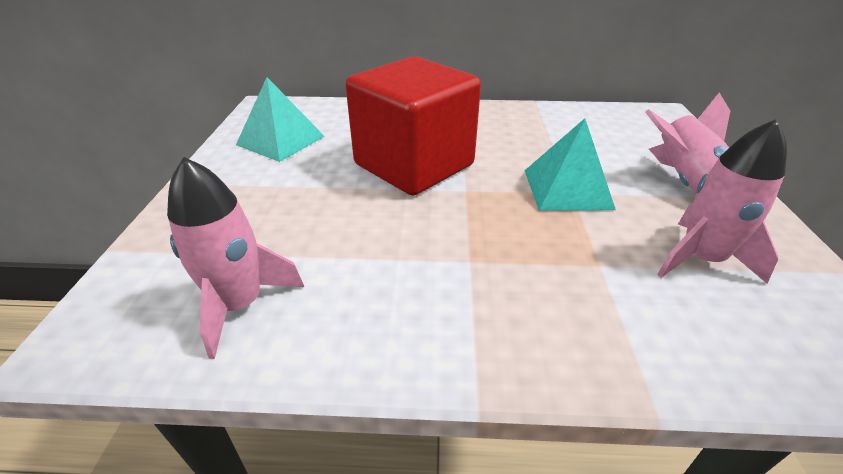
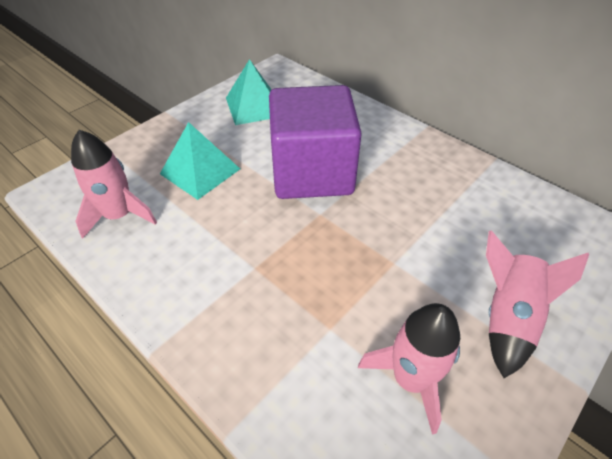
camera: 40 degrees right, 10 degrees up
red cube [345,56,481,195] -> purple cube [269,85,362,199]
turquoise pyramid [525,118,616,211] -> turquoise pyramid moved to [160,122,240,200]

